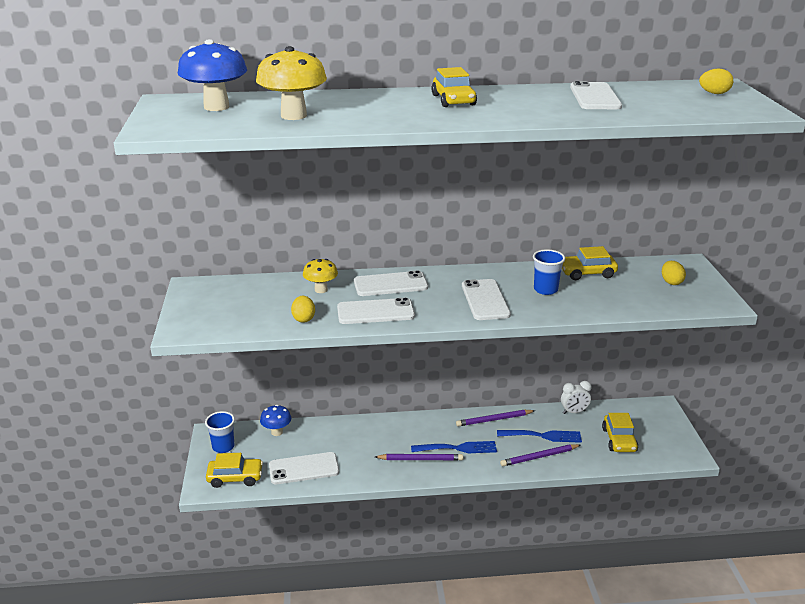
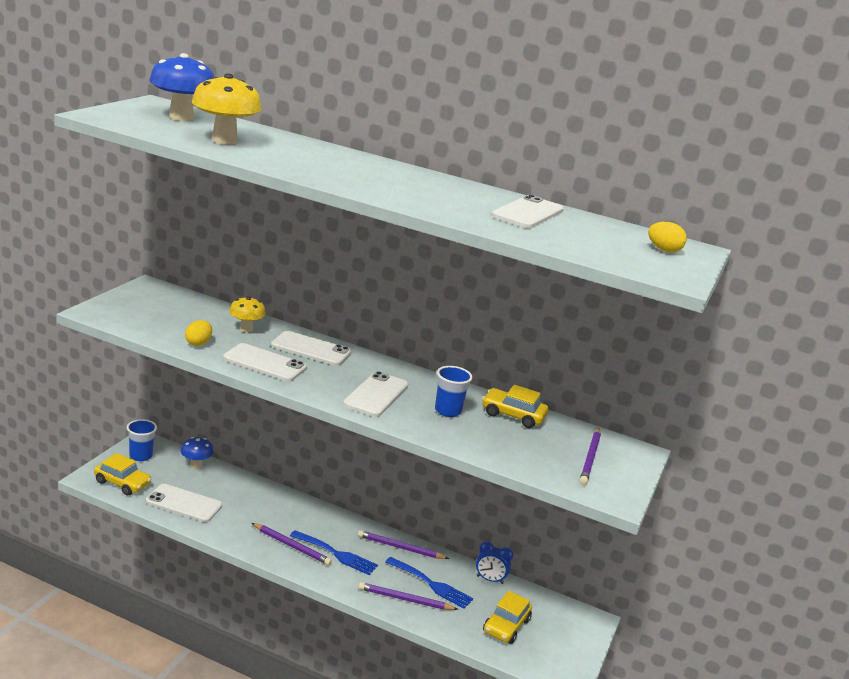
camera: 25 degrees right, 5 degrees down
yellow car [431,67,477,107] -> none
white clock [561,381,592,414] -> blue clock [476,541,513,584]
yellow egg [662,261,686,285] -> purple pencil [579,428,601,485]

